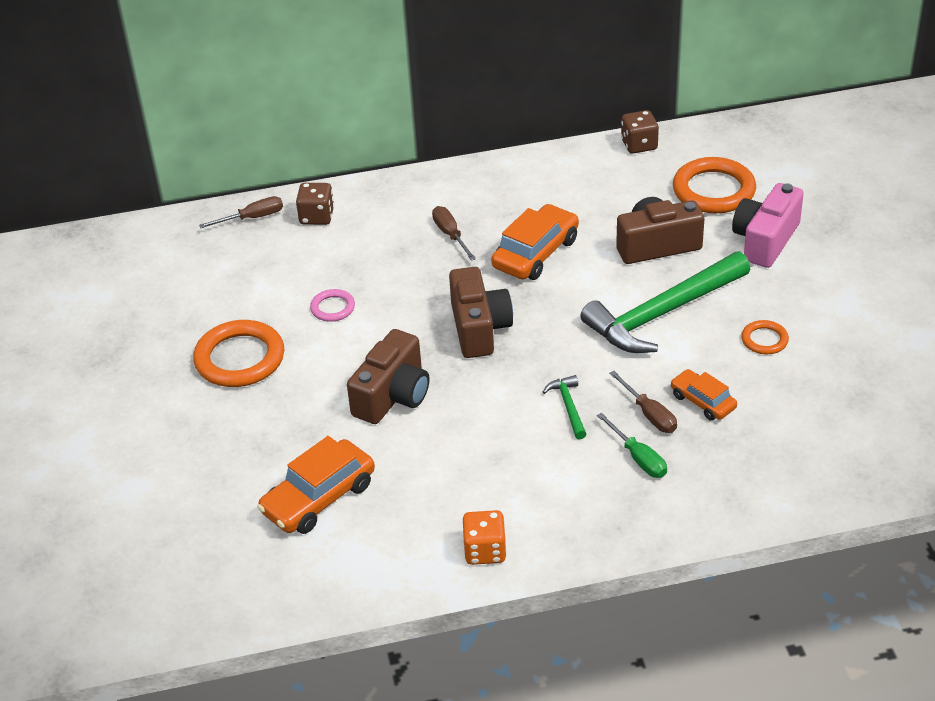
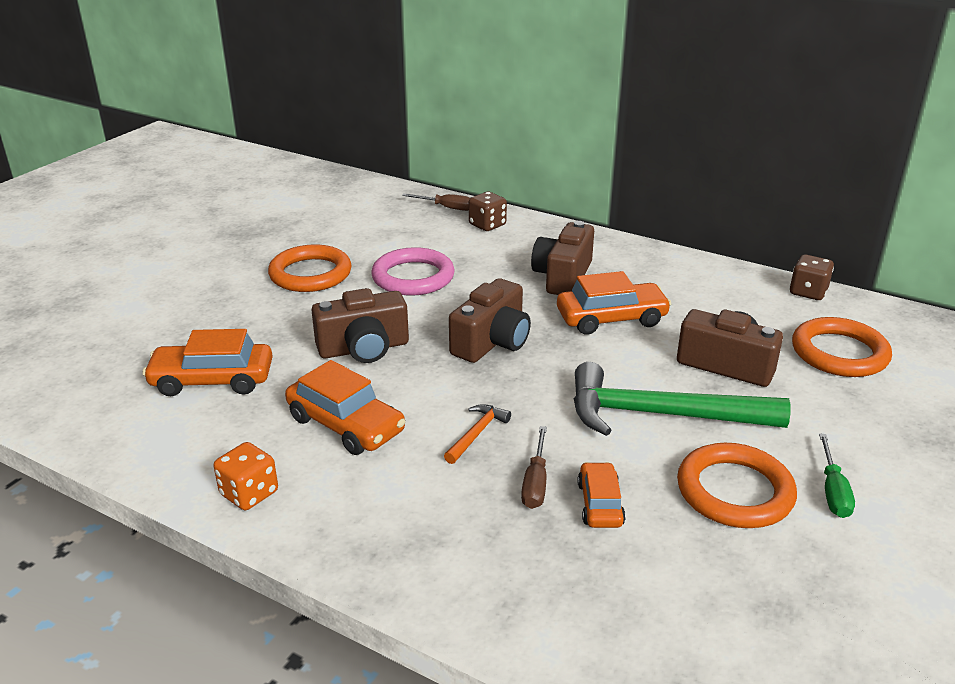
camera: 40 degrees right, 10 degrees down
pink ring [310,289,355,322] -> pink ring [371,247,455,296], size x1.96
brown screwdriver [432,206,476,261] -> brown camera [531,221,594,295]
green hammer [543,375,587,439] -> orange hammer [444,404,511,464]
green screwdriver [597,413,667,478] -> green screwdriver moved to [819,433,855,518]
pink camera [732,183,804,268] -> none
orange ring [741,320,789,354] -> orange ring [677,443,797,528], size x1.96
none -> orange car [285,360,406,455]

